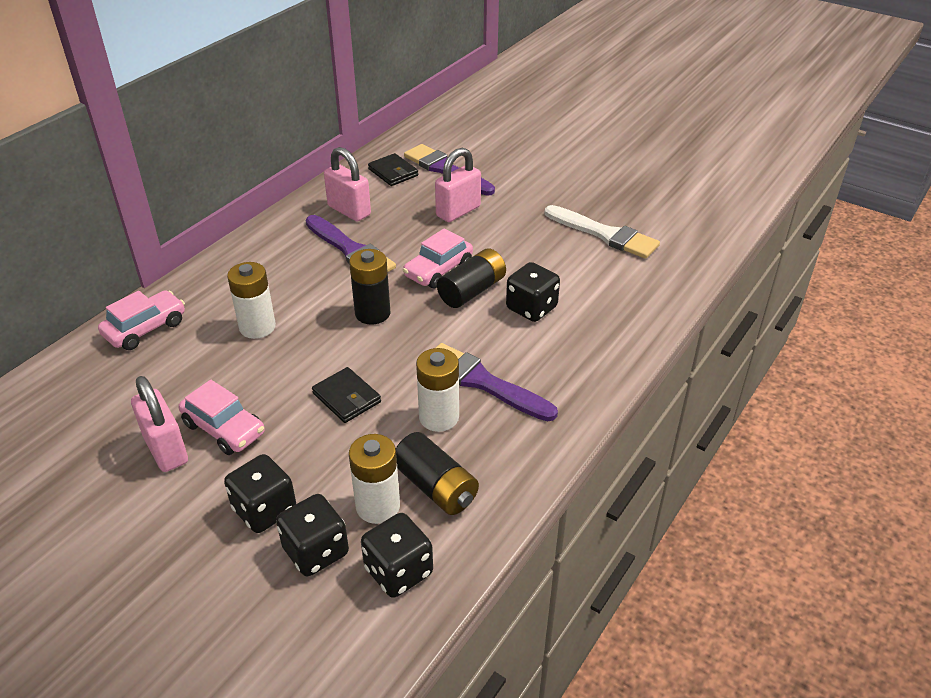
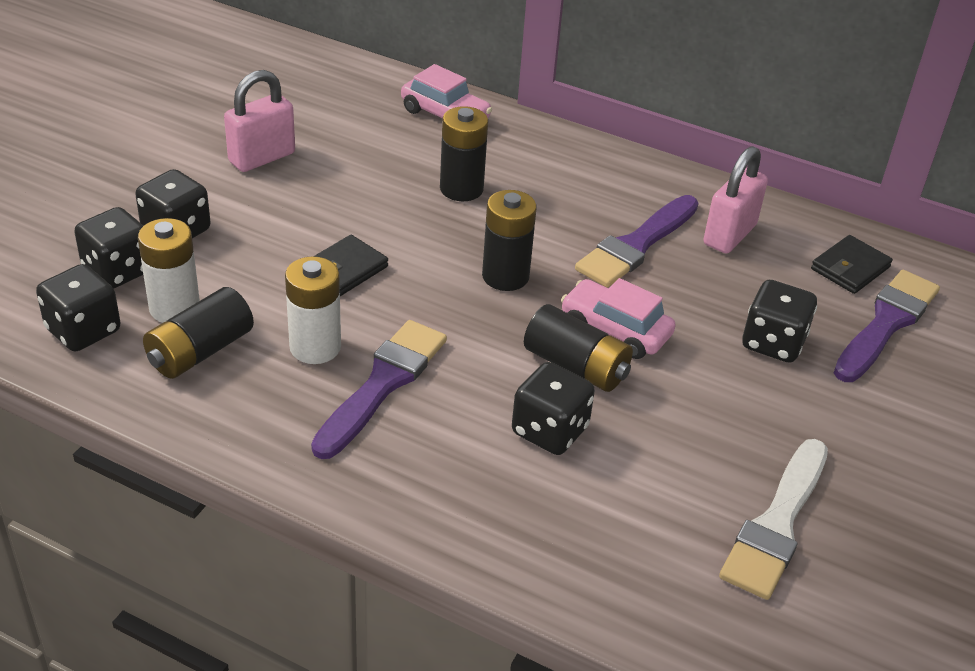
camera: 80 degrees right, 0 degrees up
pink car [179,380,265,455] -> none
white battery [227,262,276,339] -> black battery [440,106,488,201]
pink padlock [435,148,481,222] -> black dice [742,280,817,363]

